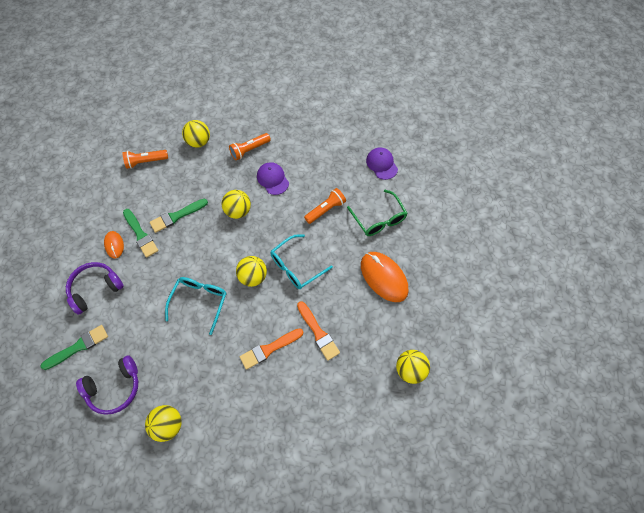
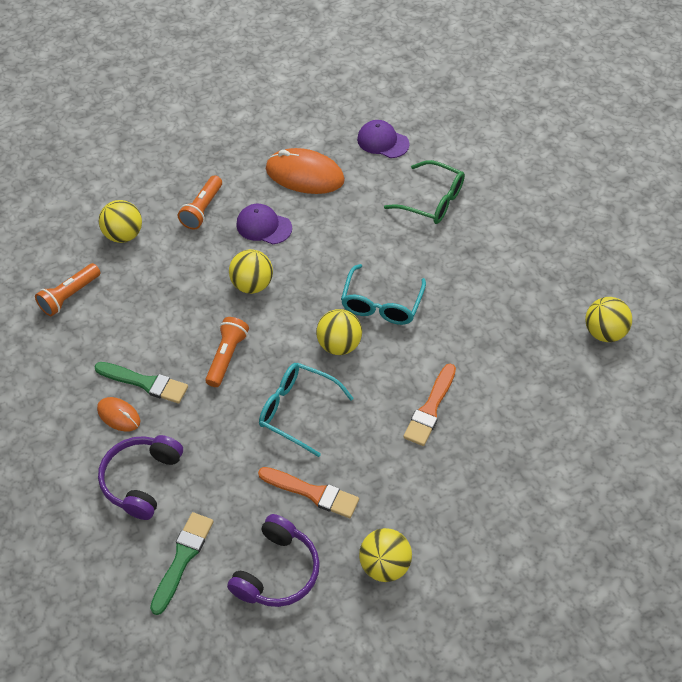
camera: 35 degrees left, 10 degrees down
green brush [150,199,208,233] -> none
turquoise glasses [165,277,226,335] -> turquoise glasses turned 45 degrees counterclockwise [259,363,354,457]
orange brush [297,301,340,361] -> orange brush moved to [258,467,359,518]
orange flashlight [304,188,346,224] -> orange flashlight moved to [205,317,249,387]
orange mouse [361,252,409,302] -> orange mouse moved to [266,148,345,194]

